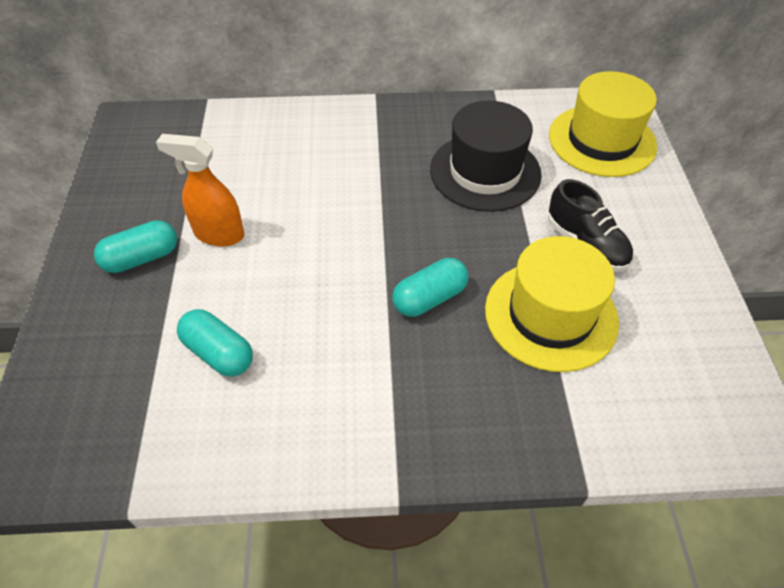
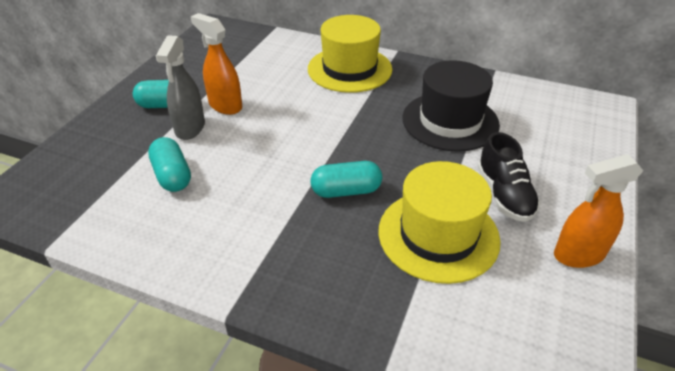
camera: 25 degrees right, 10 degrees down
yellow hat [549,71,657,177] -> yellow hat moved to [308,15,392,93]
none -> grey spray bottle [156,35,205,140]
none -> orange spray bottle [554,154,643,268]

